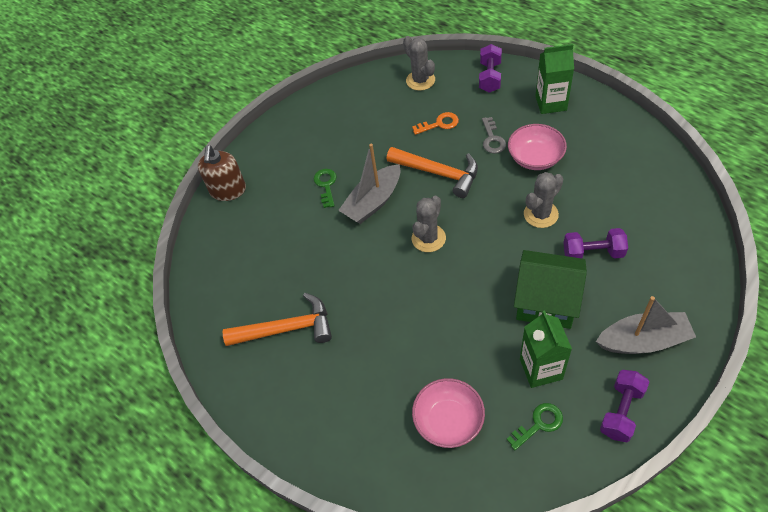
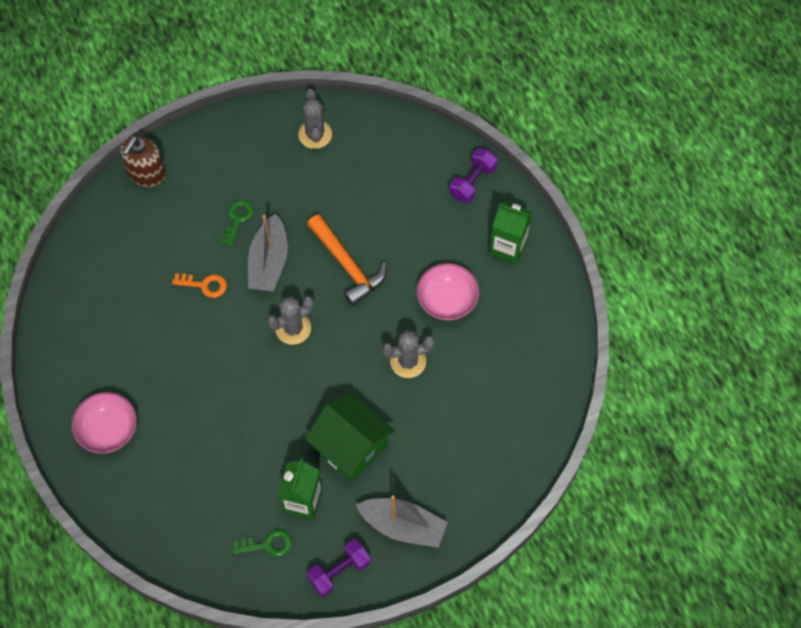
camera: 20 degrees right, 10 degrees up
orange hammer [223,293,332,346] -> none
grey boat [338,144,400,224] -> grey boat turned 60 degrees counterclockwise [248,214,288,292]
grey cactus [403,36,435,91] -> grey cactus moved to [298,89,332,149]
orange key [412,112,459,135] -> orange key moved to [172,273,227,298]
pink bowl [412,378,485,448] -> pink bowl moved to [72,392,137,454]
grey key [482,117,506,154] -> none
purple dumbbell [563,228,628,259] -> none

